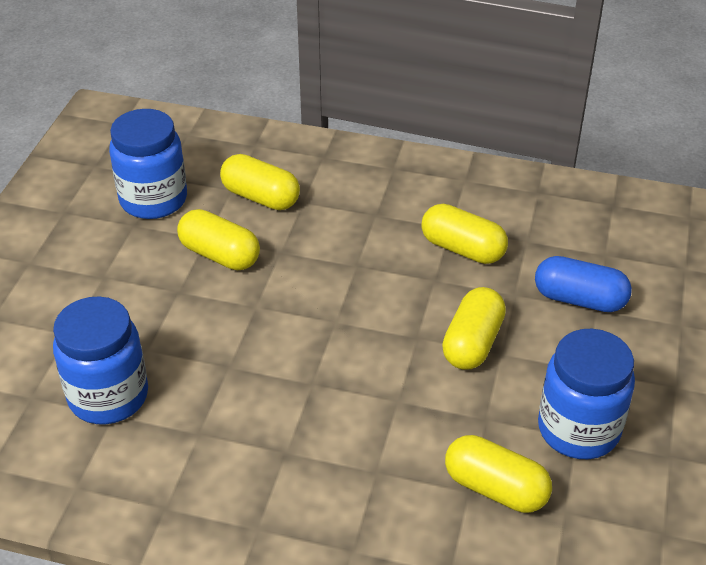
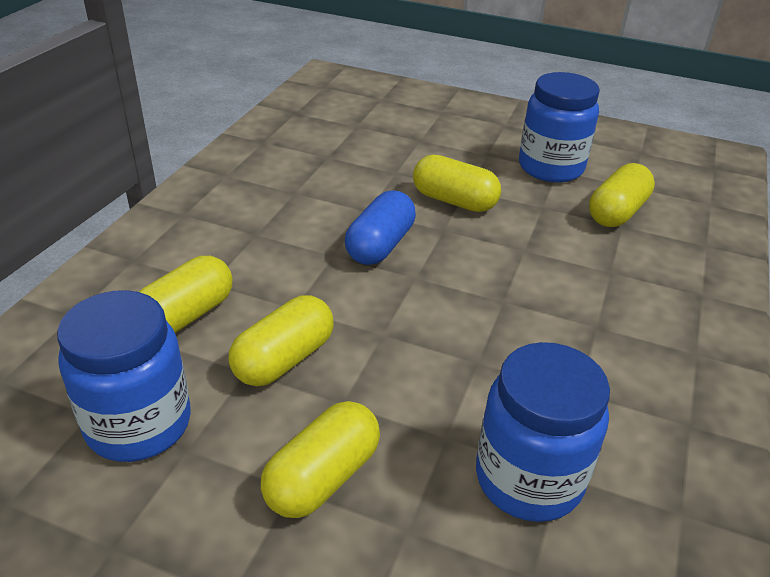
camera: 85 degrees left, 5 degrees down
yellow capsule [421,204,508,264] -> yellow capsule moved to [261,401,380,518]
blue capsule [535,256,632,312] -> blue capsule moved to [345,190,416,265]

